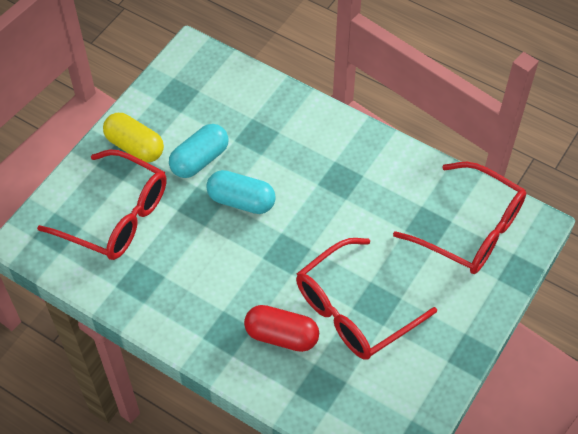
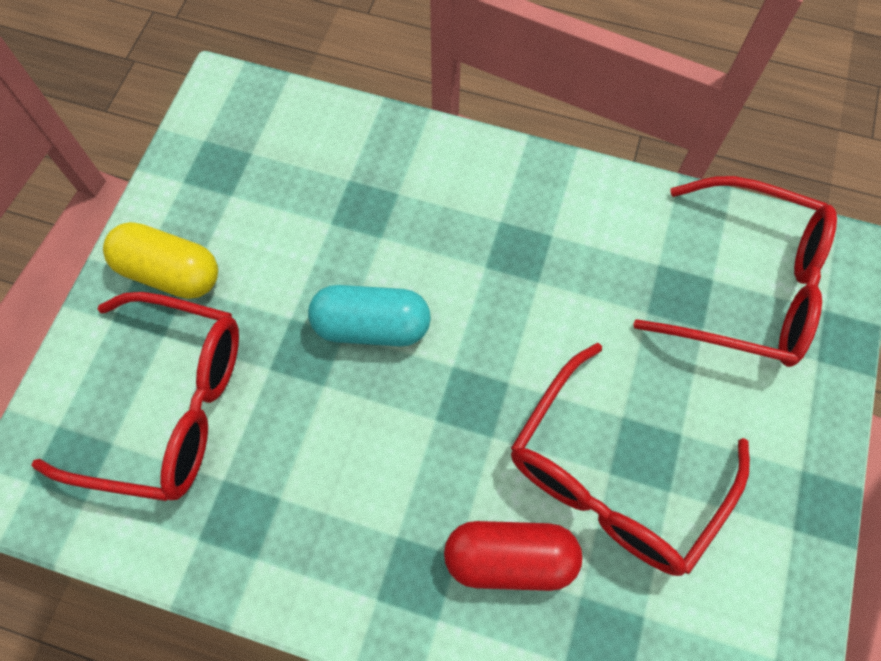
camera: 15 degrees left, 10 degrees up
turquoise capsule [169,124,228,178] -> none

